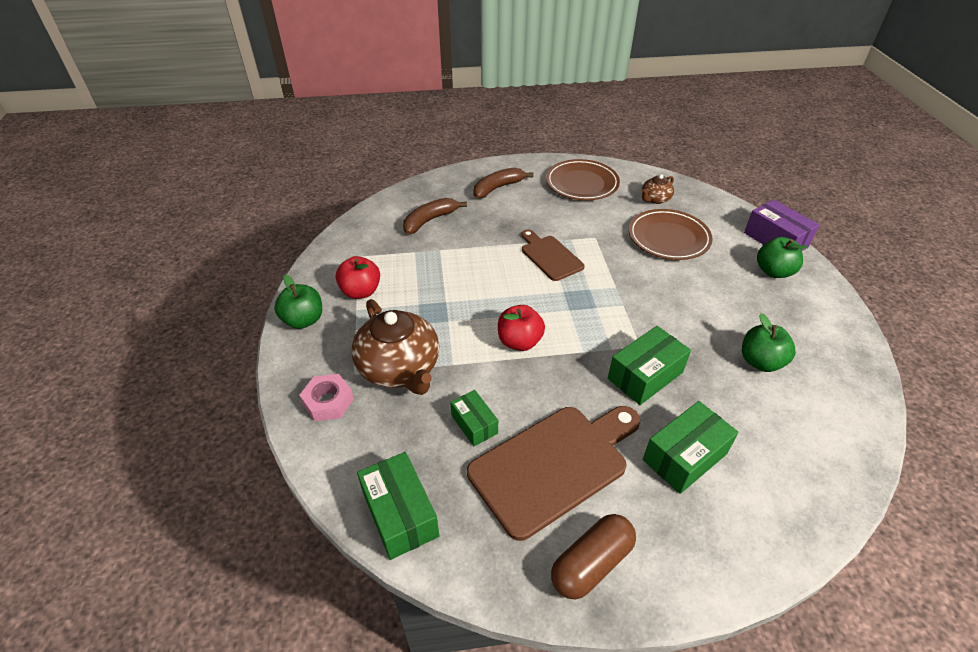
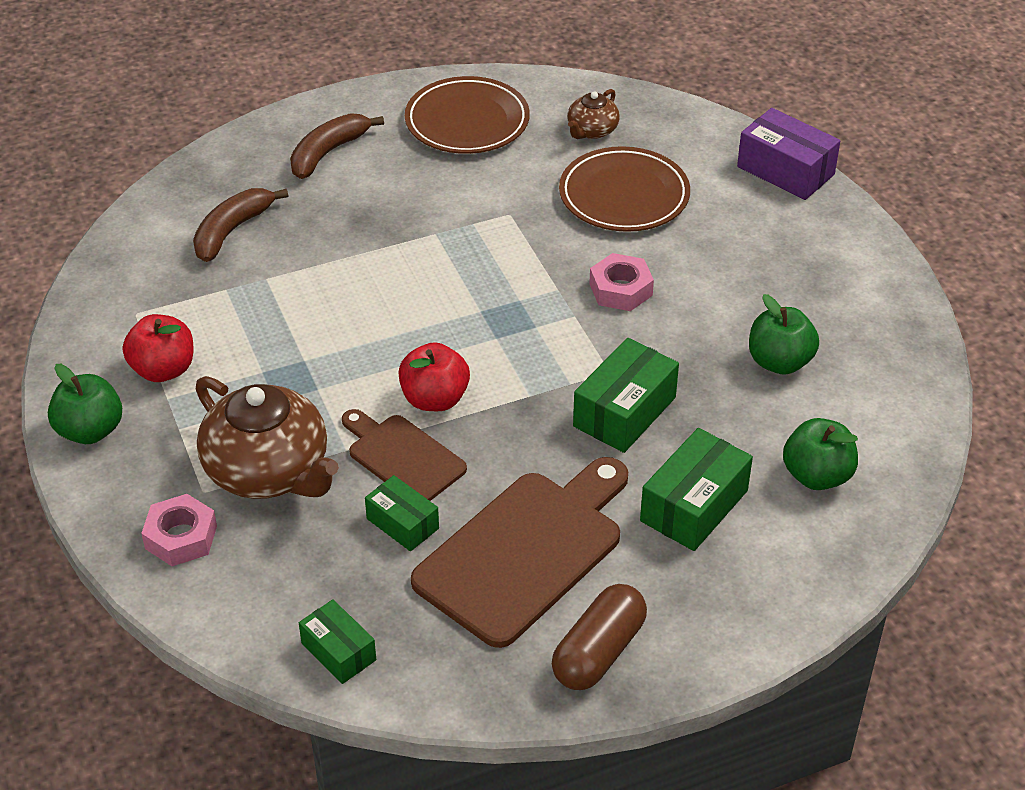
camera: 15 degrees left, 0 degrees up
green box [357,452,439,560] -> green box [299,599,376,684], size x0.62
brown cutting board [521,230,585,281] -> brown cutting board moved to [342,409,467,501]
green apple [757,237,808,278] -> green apple moved to [783,418,858,490]
none -> pink nut [589,253,654,311]

